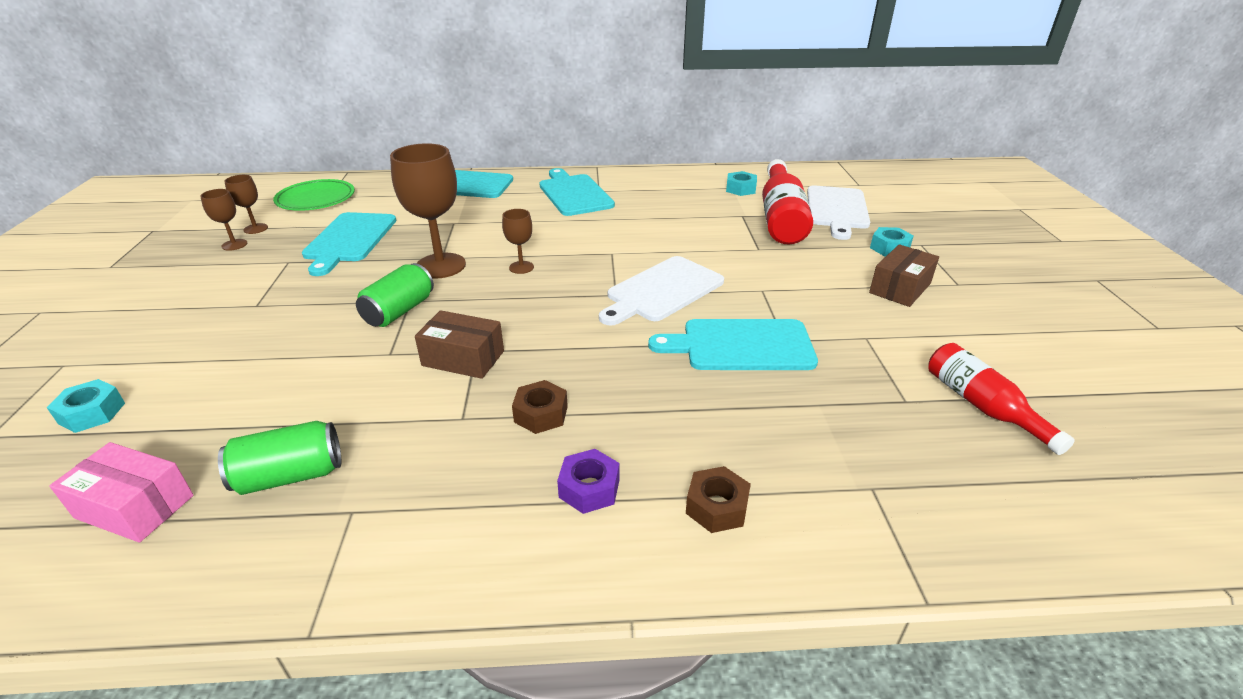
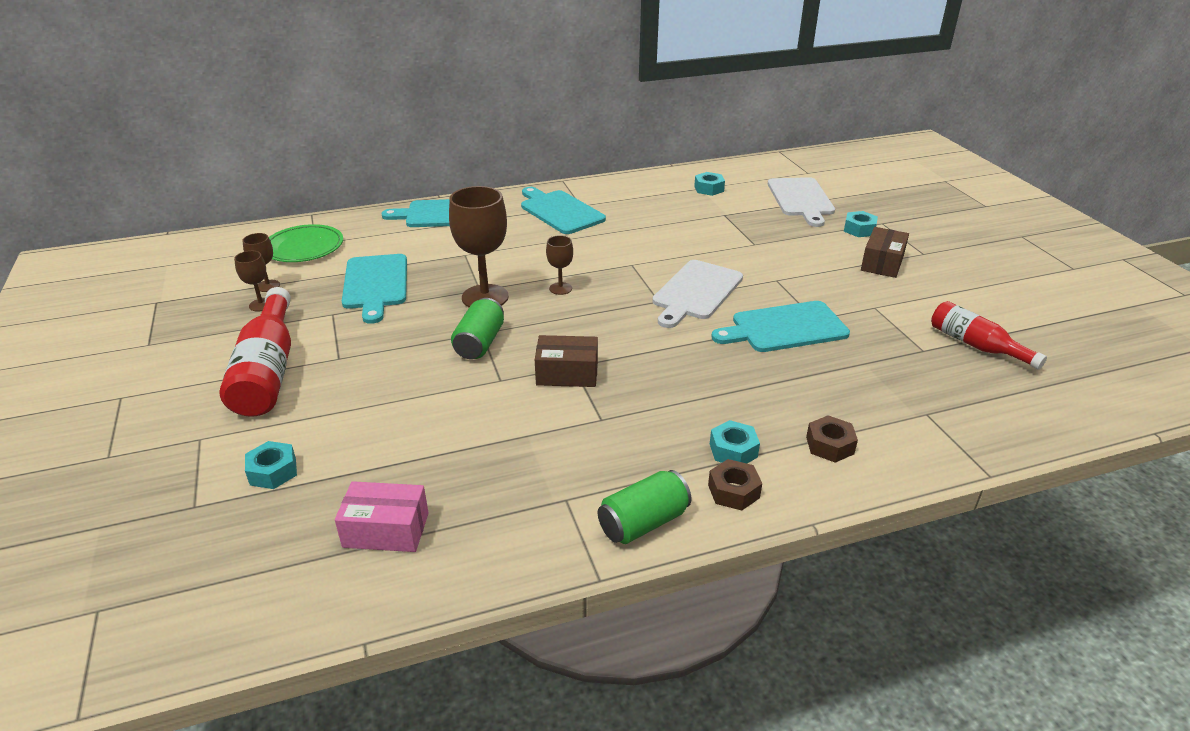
camera: 15 degrees left, 0 degrees up
green can [218,421,341,495] -> green can moved to [598,470,692,544]
brown nut [512,380,568,434] -> brown nut moved to [708,459,762,511]
purple nut [557,449,619,514] -> turquoise nut [710,420,760,463]
red bottle [762,159,813,244] -> red bottle moved to [220,287,291,417]

